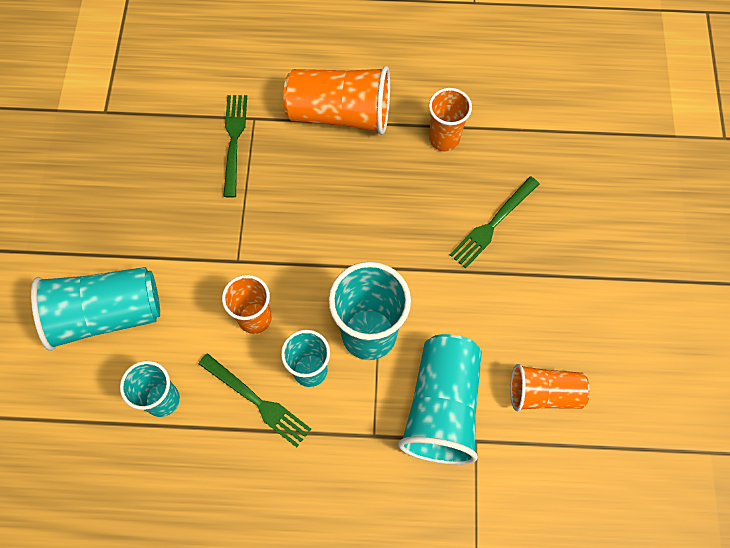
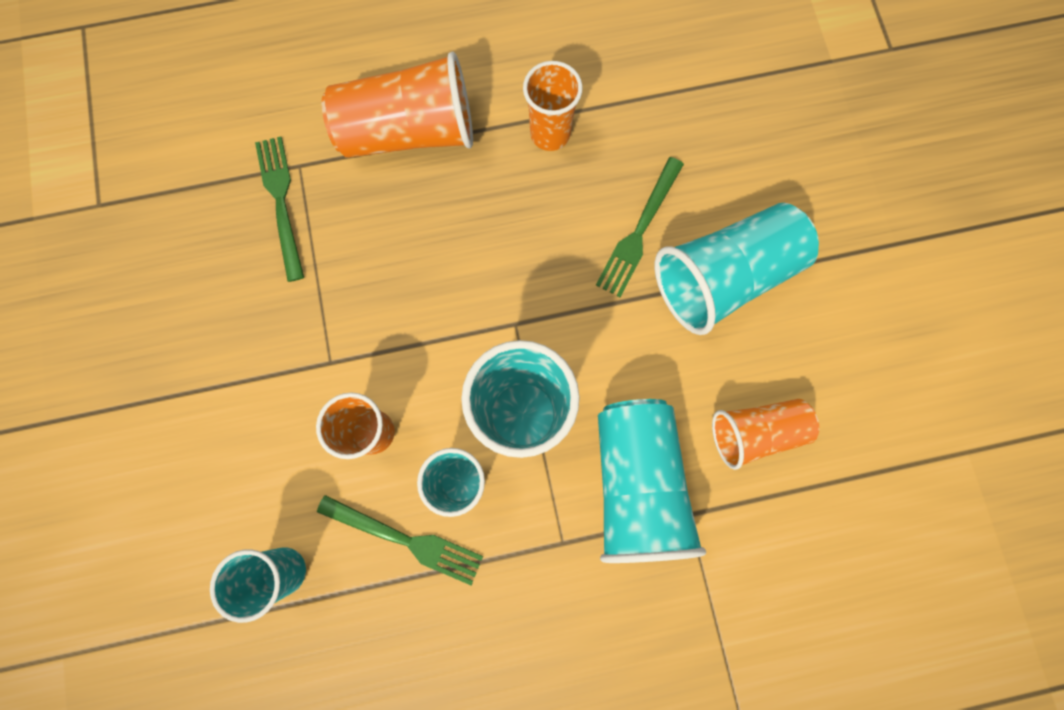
camera: 15 degrees left, 10 degrees up
turquoise cup [31,267,160,351] -> turquoise cup moved to [654,203,819,335]

